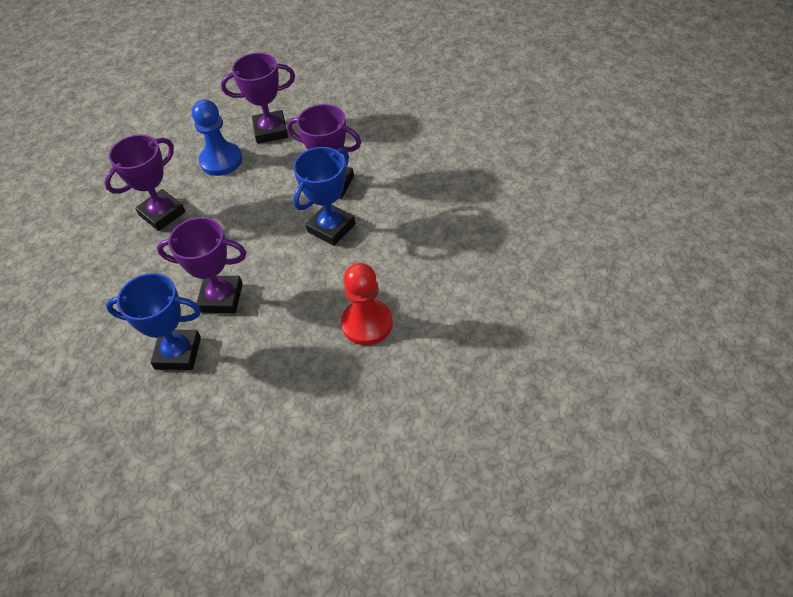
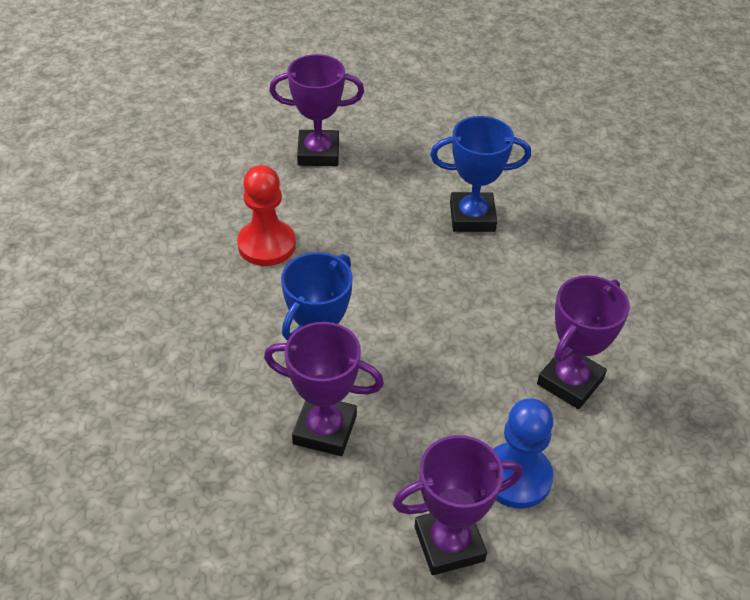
camera: 170 degrees right, 5 degrees down
purple trophy [157,217,246,313] -> purple trophy moved to [269,54,364,166]

